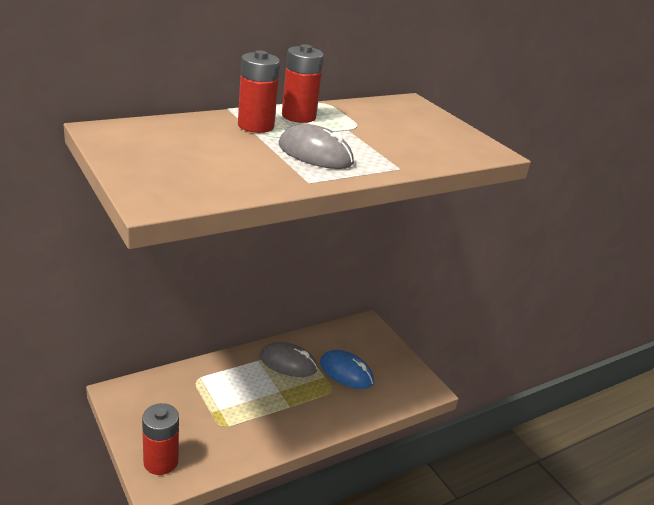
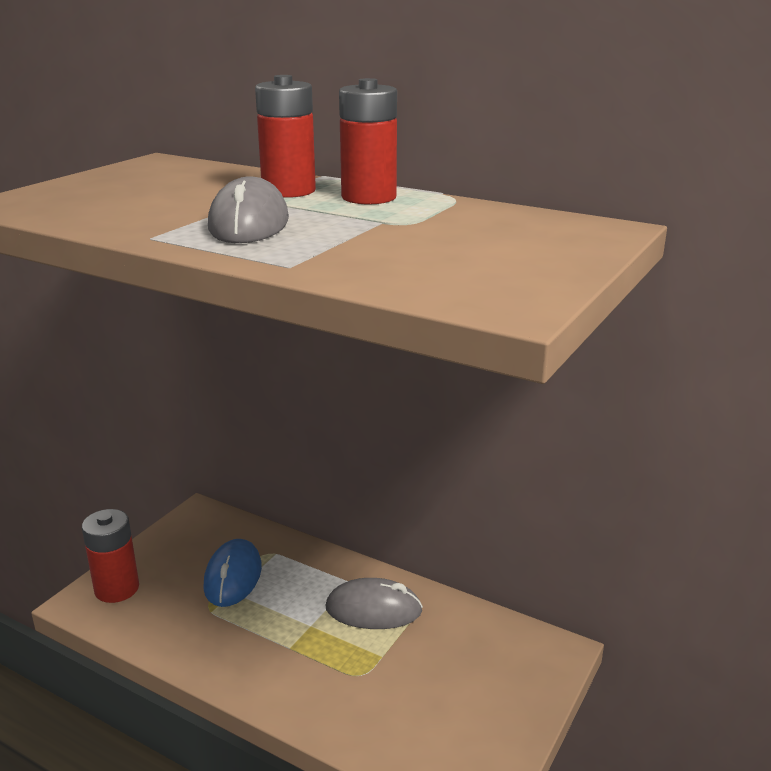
camera: 65 degrees right, 5 degrees down
grey mouse [260,342,317,377] -> grey mouse turned 75 degrees counterclockwise [326,578,423,629]
blue mouse [320,350,374,389] -> blue mouse moved to [203,539,262,607]

